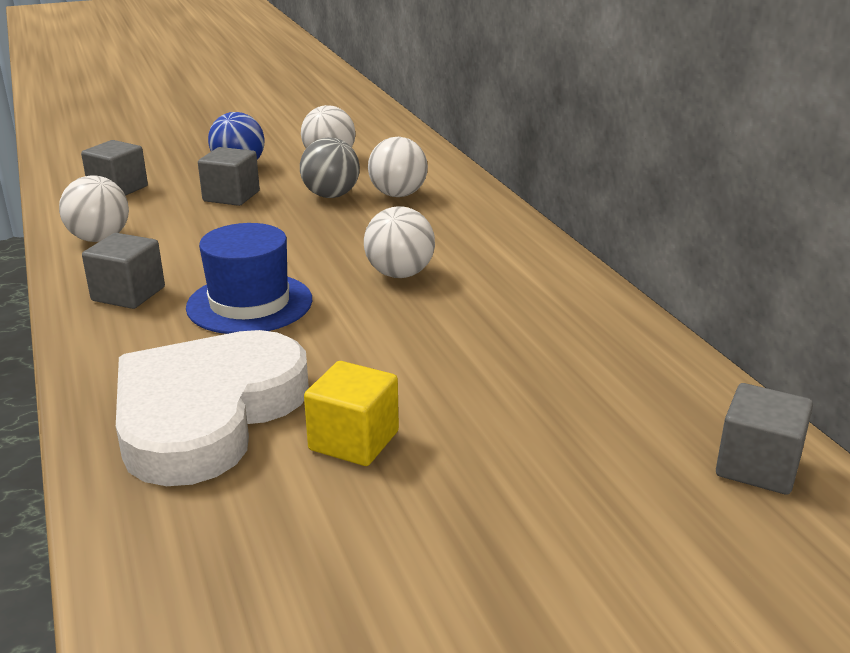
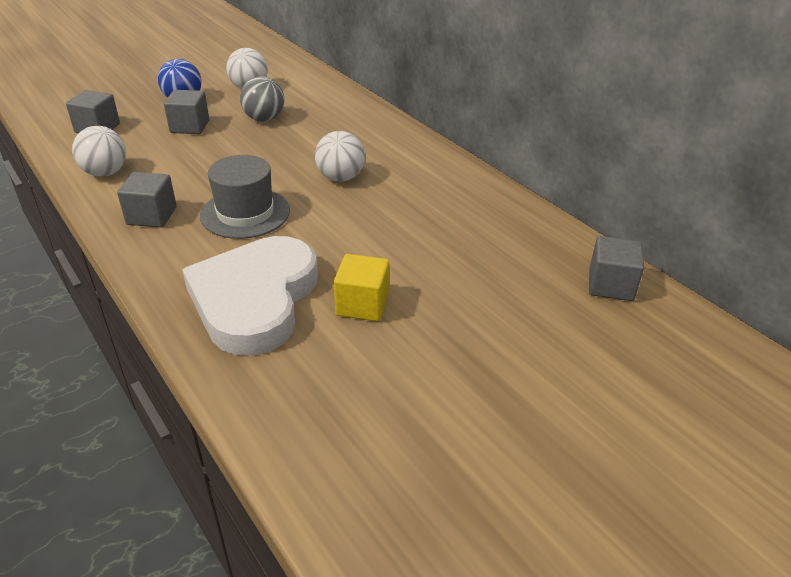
camera: 15 degrees left, 10 degrees up
blue hat [186,223,312,334] -> grey hat [200,155,290,239]
white ball [368,137,428,197] -> none

